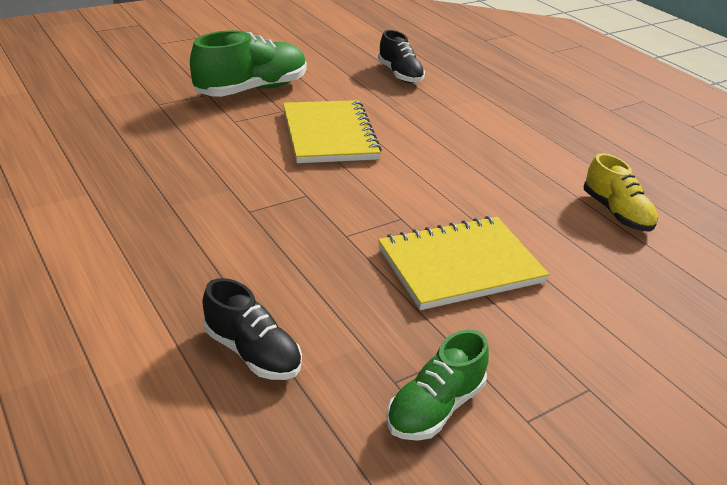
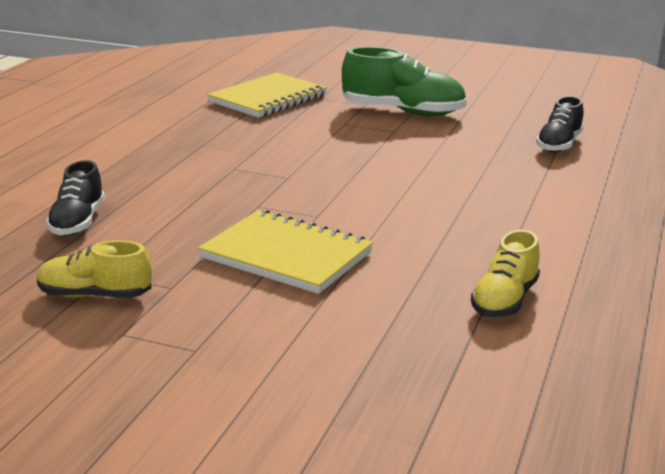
camera: 55 degrees right, 10 degrees down
yellow notebook [283,100,382,163] -> yellow notebook moved to [207,73,327,118]
green shoe [387,329,489,441] -> yellow shoe [37,241,152,298]

